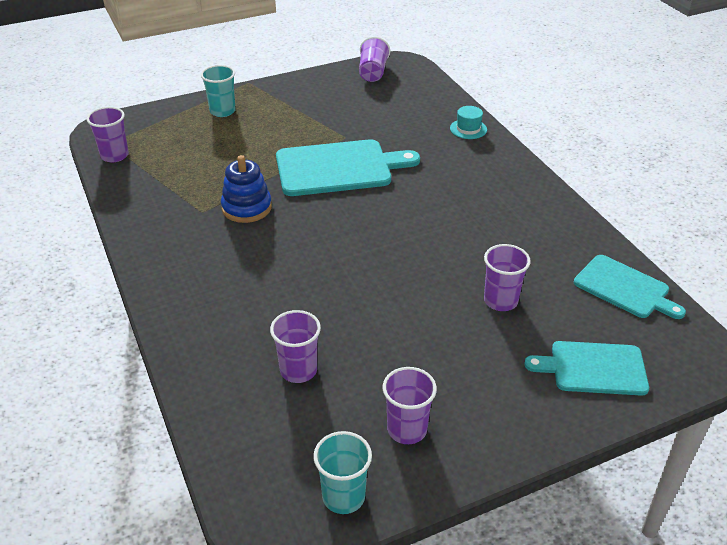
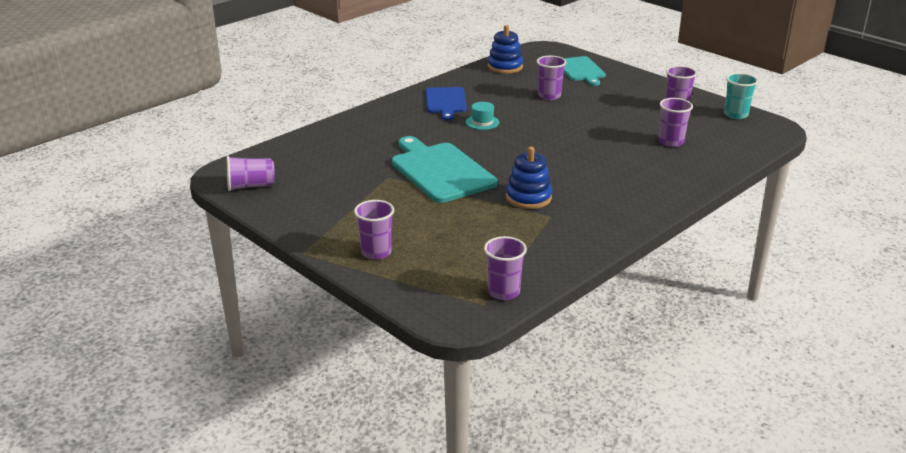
camera: 110 degrees left, 10 degrees down
turquoise cup [201,65,236,117] -> purple cup [354,200,394,260]
turquoise hat [450,106,487,139] -> turquoise hat moved to [466,102,499,130]
turquoise cutting board [574,255,686,319] -> blue stacking toy [488,25,523,74]
none -> blue cutting board [426,87,467,121]

